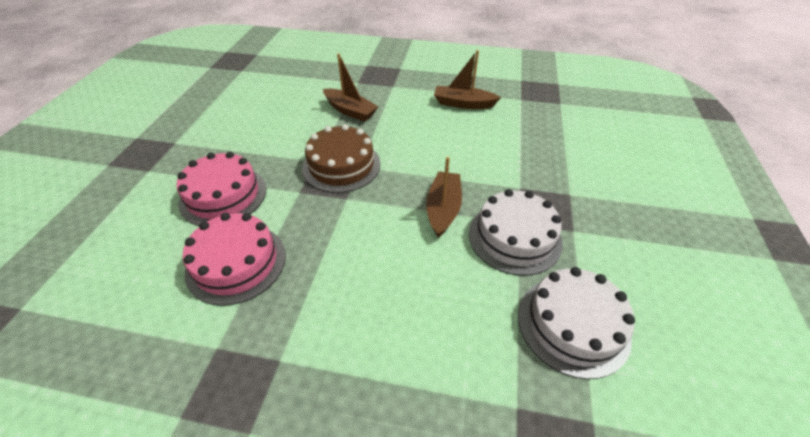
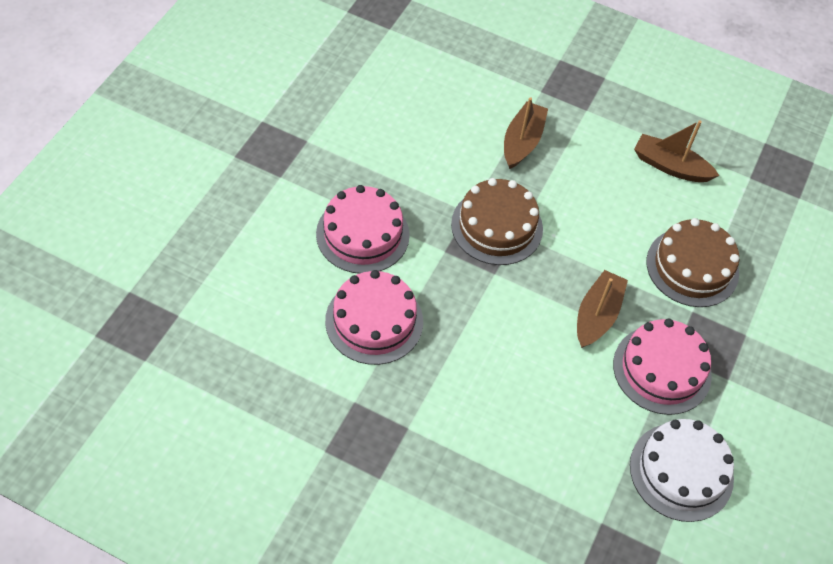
camera: 10 degrees right, 10 degrees up
brown boat [323,54,378,122] -> brown boat turned 120 degrees counterclockwise [504,97,548,169]
white cake [469,189,563,276] -> pink cake [613,319,712,415]
none -> brown cake [646,218,739,307]

